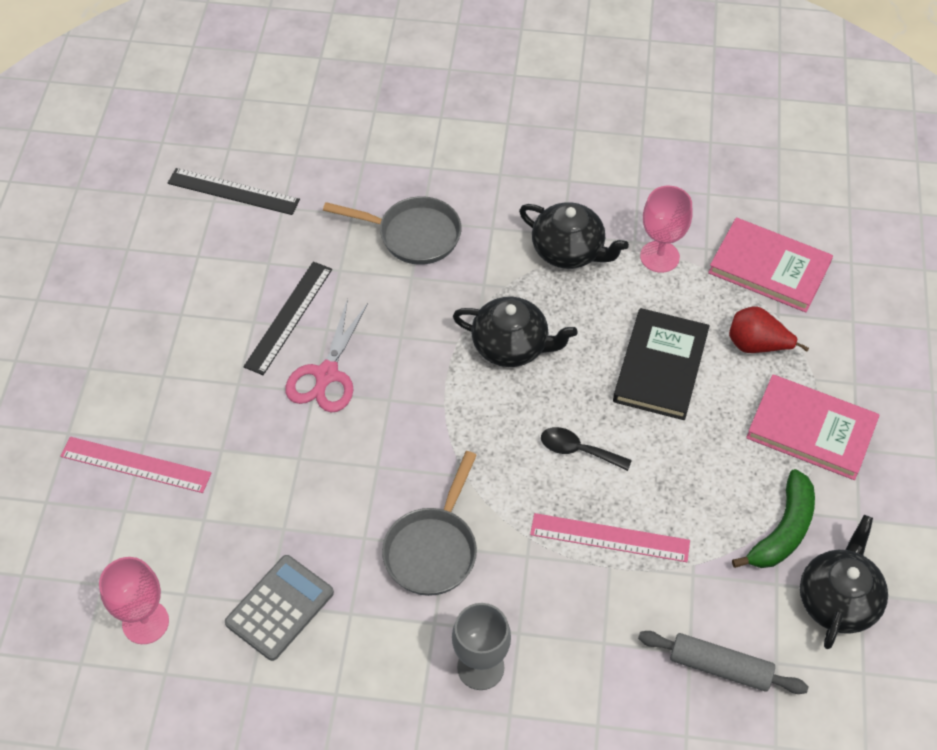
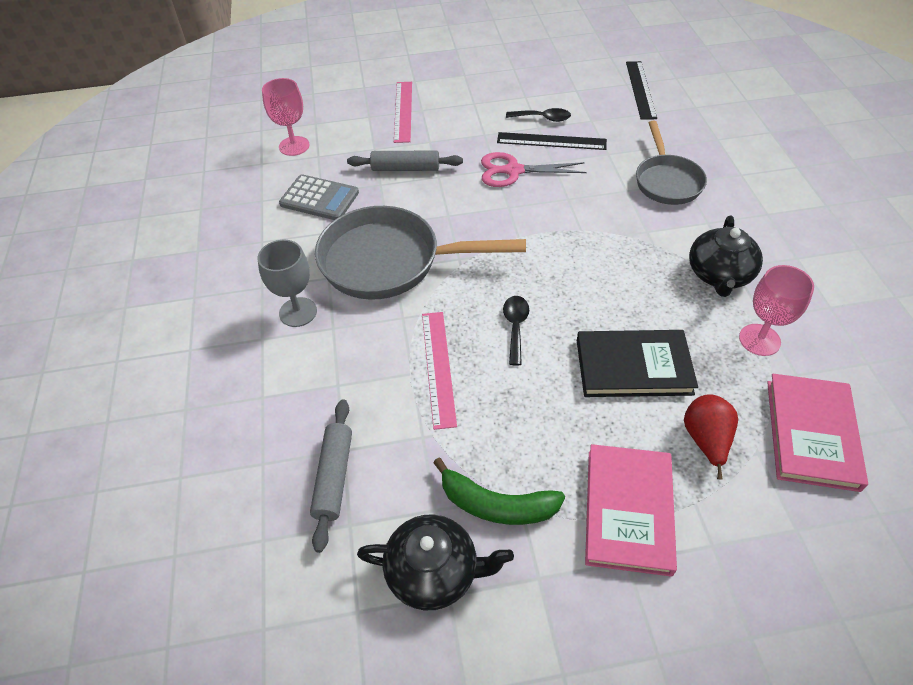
camera: 75 degrees right, 5 degrees down
grey pan [382,451,477,596] -> grey pan [315,206,526,300], size x1.61
black teapot [453,297,578,367] -> none
none -> grey rolling pin [347,150,463,171]
none -> black spoon [506,108,571,122]

